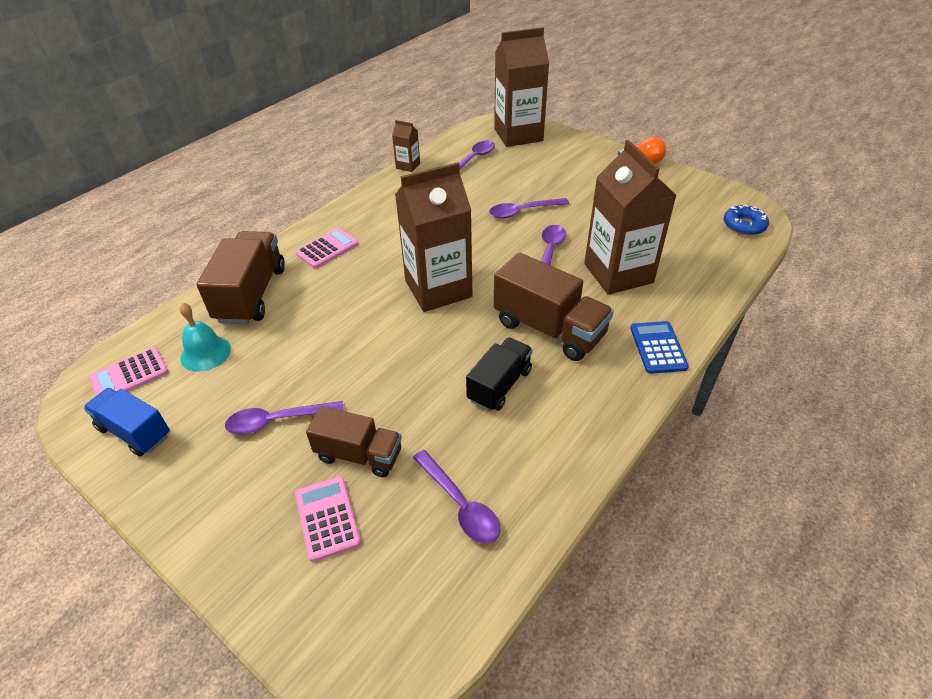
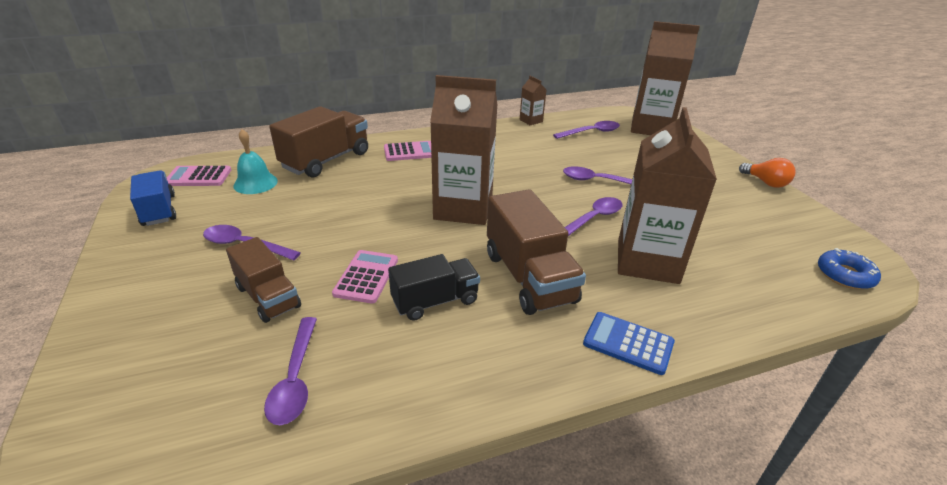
camera: 30 degrees right, 10 degrees down
pink calculator [295,476,361,562] -> pink calculator moved to [332,250,398,304]
blue calculator [630,321,689,374] -> blue calculator turned 90 degrees counterclockwise [583,312,675,375]

